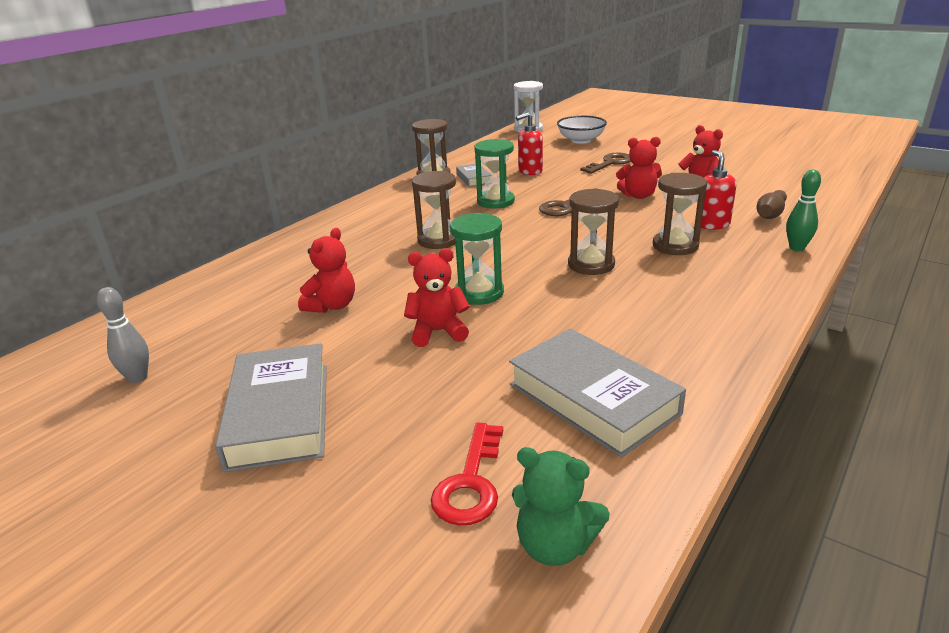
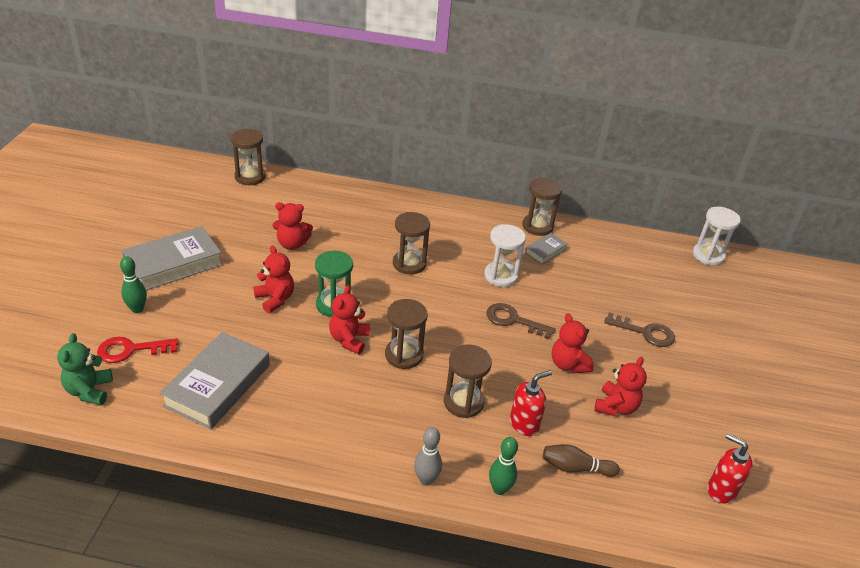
camera: 60 degrees right, 10 degrees up
grey bowling pin [97,287,149,383] -> grey bowling pin moved to [414,427,442,486]
green hourglass [474,139,515,209] -> white hourglass [484,224,526,287]
red soap dispenser [516,112,543,175] -> red soap dispenser moved to [708,433,753,503]
white bowl [557,116,607,144] -> none
none -> green bowling pin [120,256,147,313]
none -> brown hourglass [231,128,266,185]
none -> red teddy bear [329,285,370,354]

